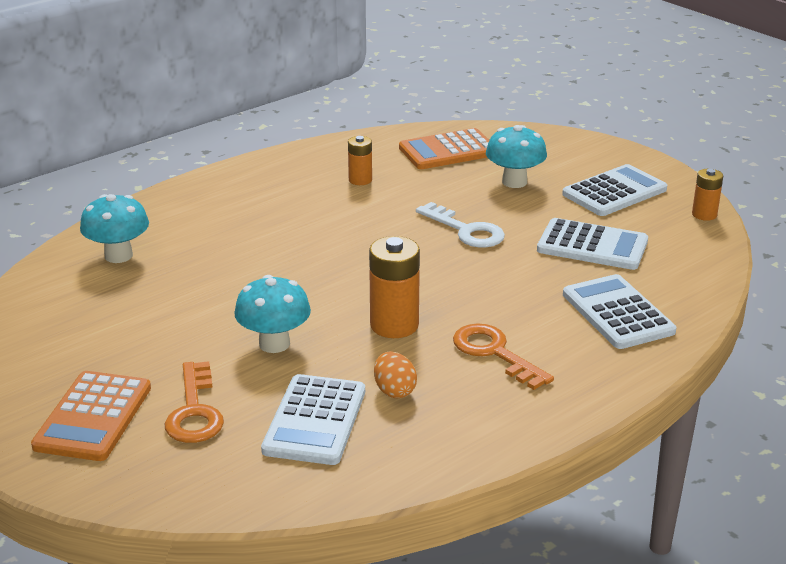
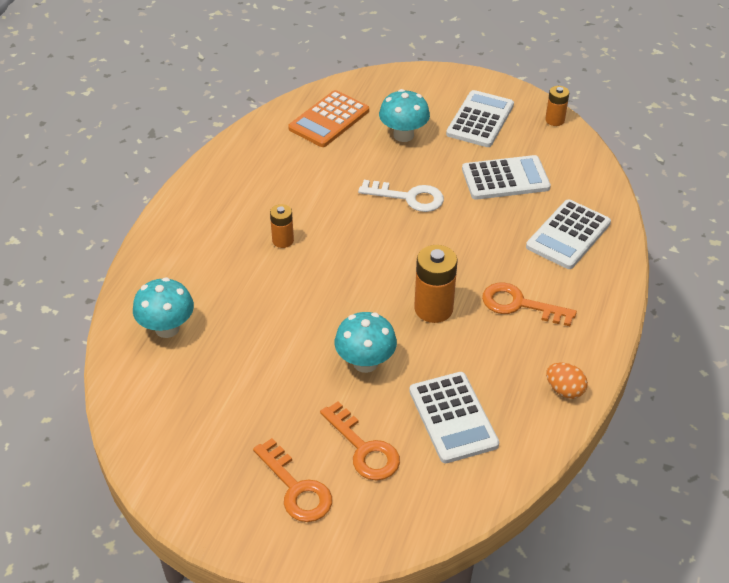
camera: 30 degrees left, 15 degrees up
orange calculator [31,371,151,461] -> orange key [253,438,332,522]
orange battery [348,136,372,185] -> orange battery moved to [270,204,294,248]
orange egg [374,351,417,398] -> orange egg moved to [546,363,588,399]
white calculator [563,274,676,349] -> white calculator turned 90 degrees counterclockwise [526,199,611,269]

